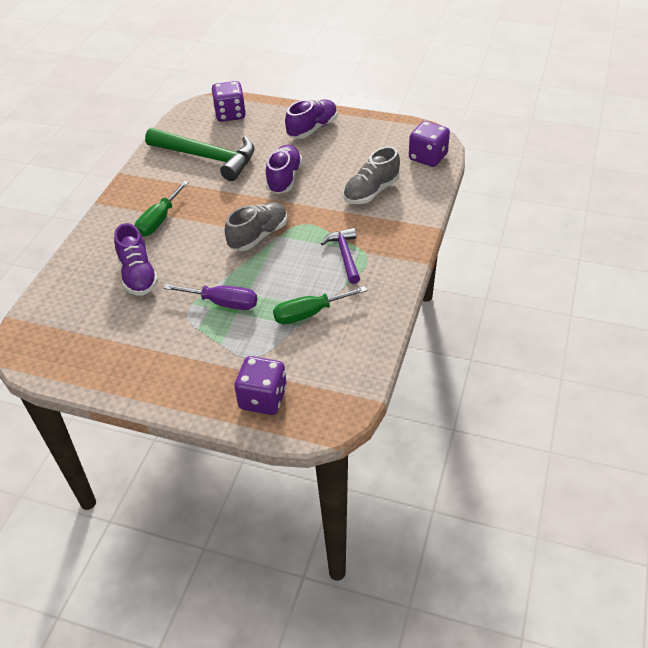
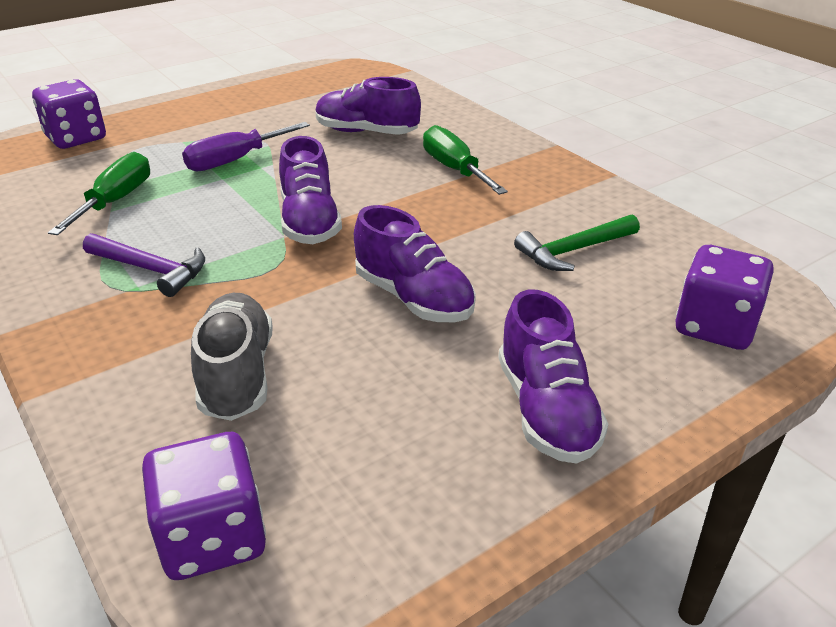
camera: 125 degrees right, 10 degrees down
green hammer [145,128,255,181] -> green hammer [514,214,640,271], size x0.54
grey shoe [225,202,287,251] -> purple shoe [279,136,342,244]

